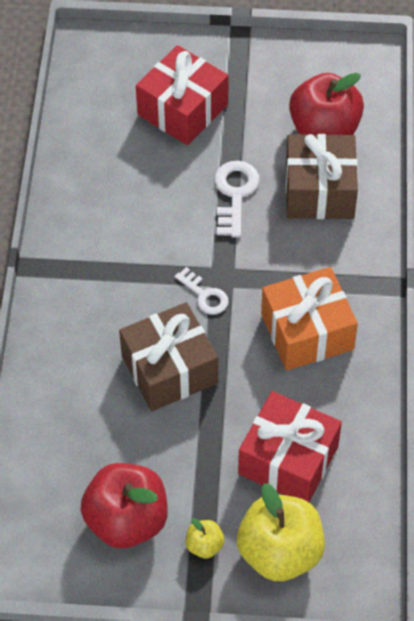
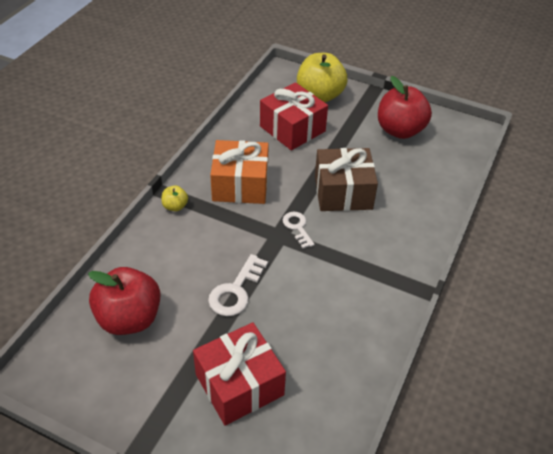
camera: 160 degrees left, 10 degrees down
yellow apple [186,518,225,559] -> yellow apple moved to [161,186,188,211]
brown gift [286,134,358,219] -> none

